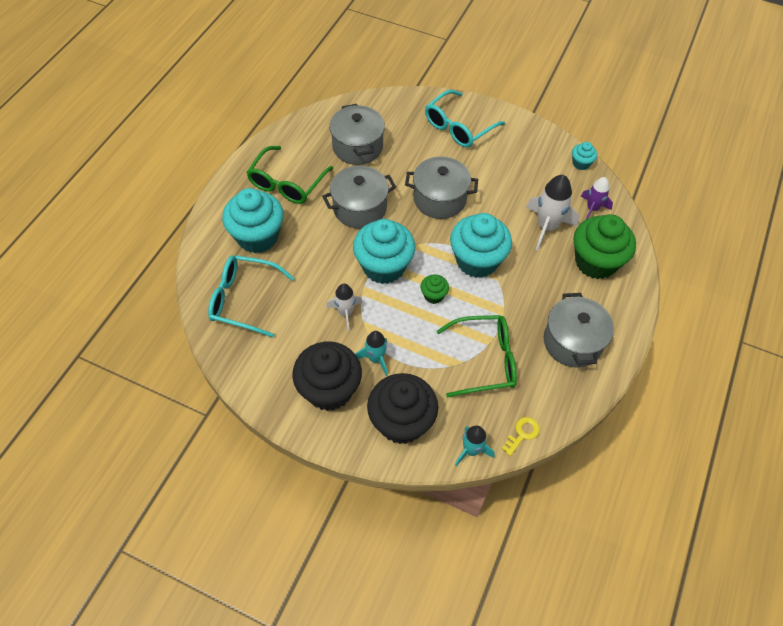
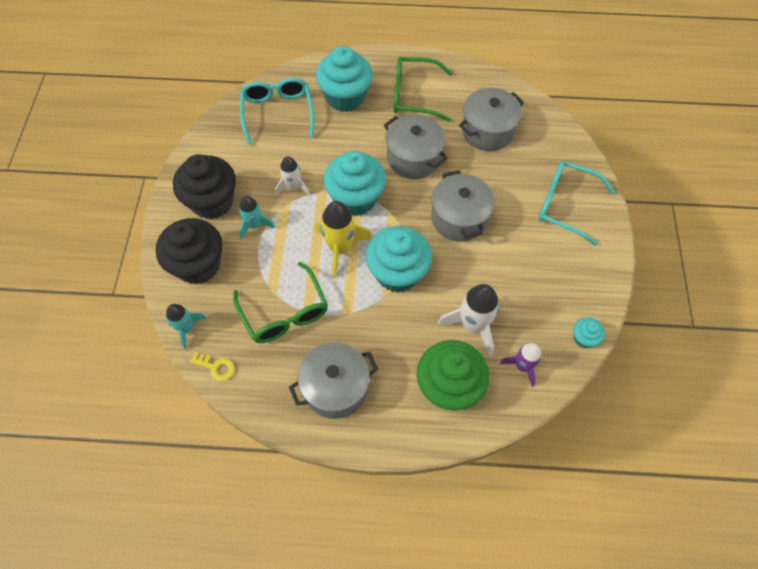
camera: 70 degrees right, 5 degrees up
green cupcake [421,275,449,304] -> yellow rocket [315,201,372,278]

